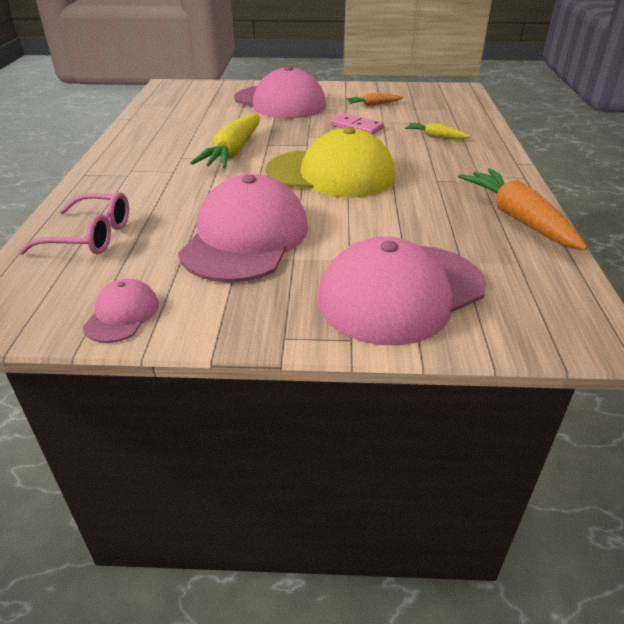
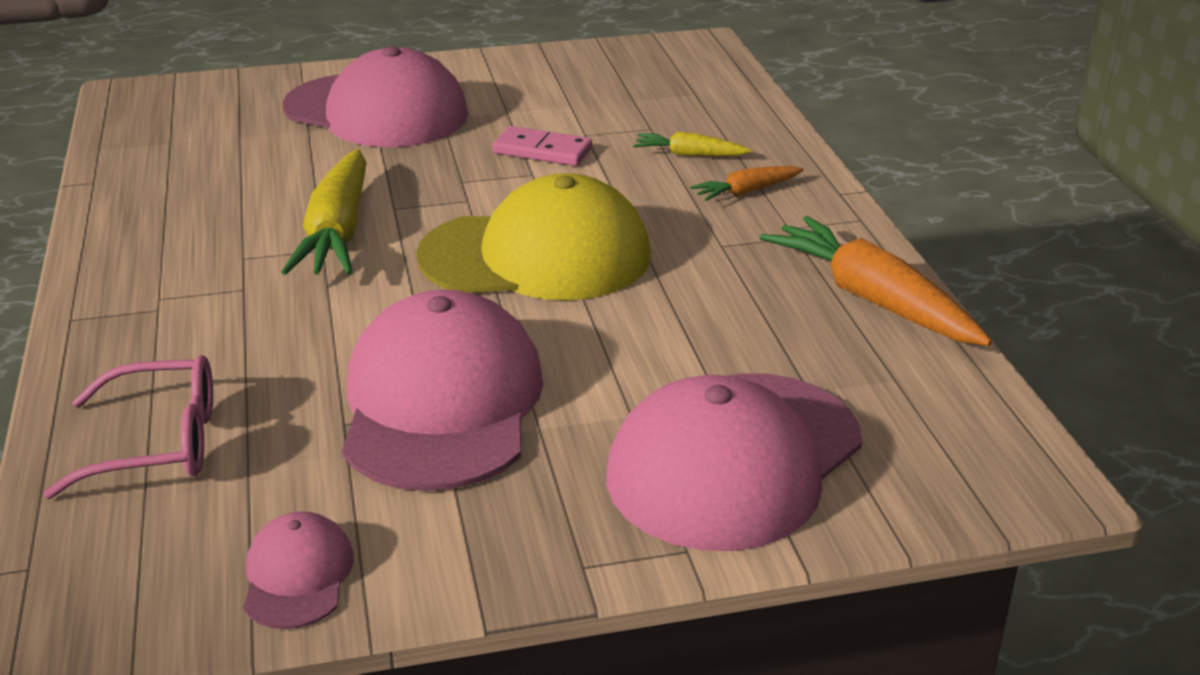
camera: 15 degrees left, 5 degrees down
orange carrot [346,93,403,106] -> orange carrot moved to [690,166,804,201]

